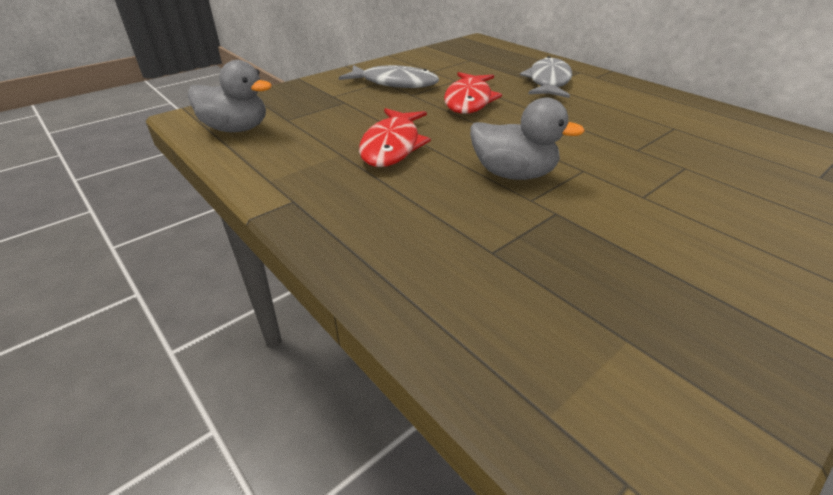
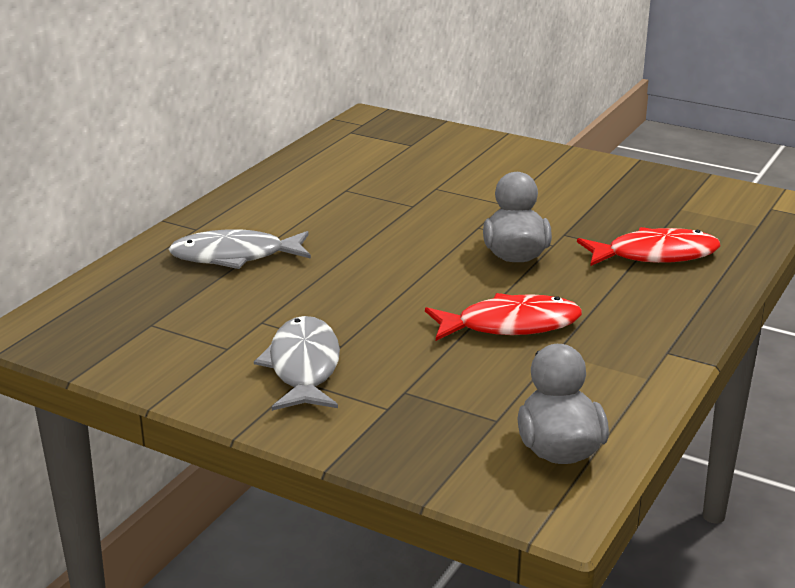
camera: 110 degrees left, 10 degrees down
red fish [444,72,502,114] -> red fish moved to [577,227,720,266]

